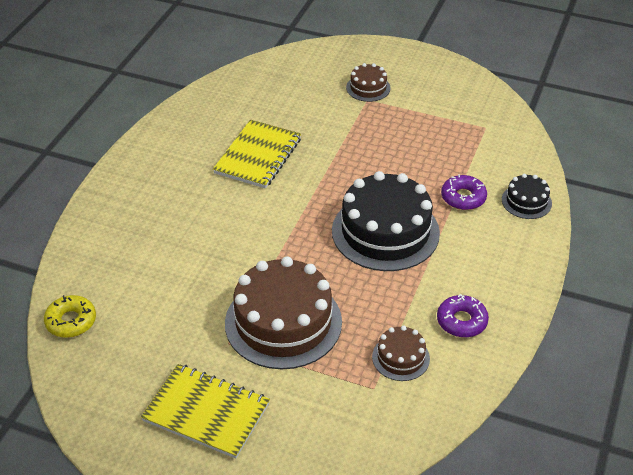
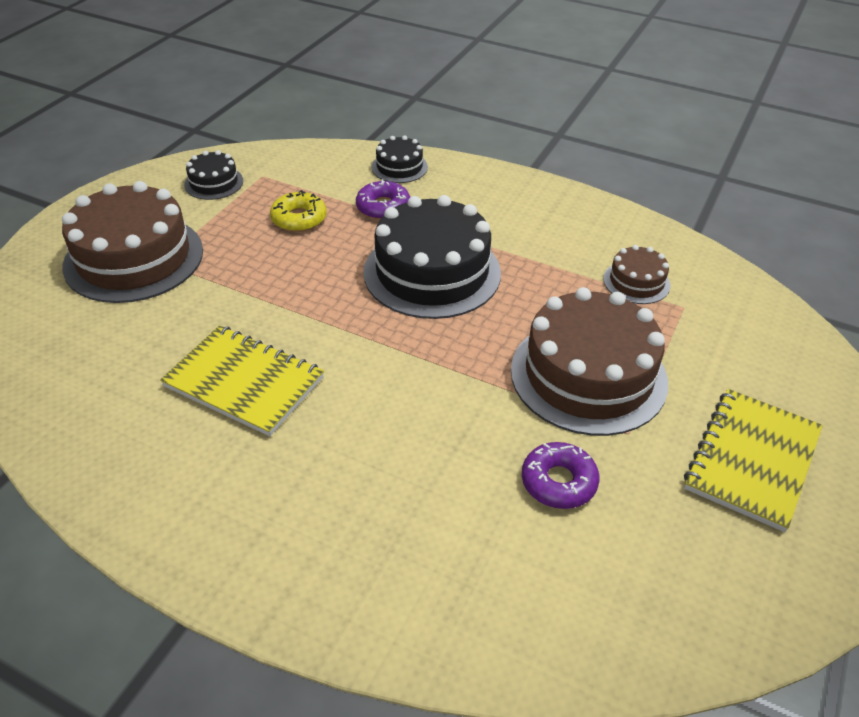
camera: 85 degrees left, 0 degrees up
yellow donut [44,295,96,338] -> yellow donut moved to [270,190,327,232]
brown cake [346,63,391,102] -> brown cake [62,181,203,303], size x2.10
purple donut [437,294,489,337] -> purple donut moved to [522,442,600,509]
none -> black cake [184,150,243,200]

